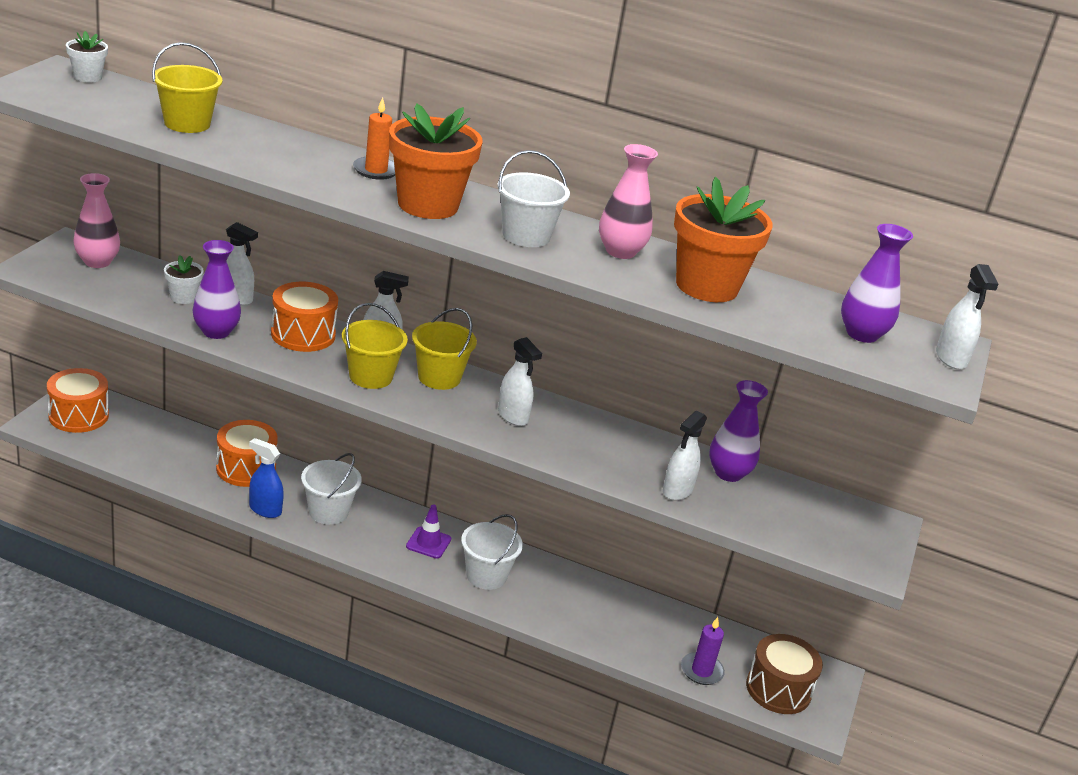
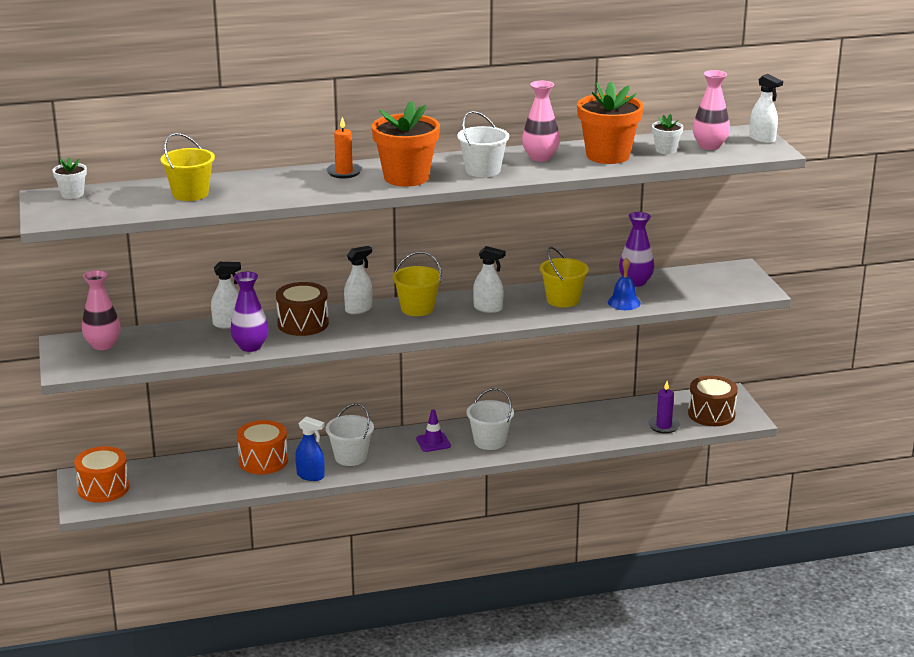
camera: 30 degrees left, 5 degrees down
white flower pot [164,255,204,304] -> white flower pot moved to [652,114,683,154]
blue spray bottle [249,438,284,518] -> blue spray bottle turned 150 degrees counterclockwise [295,416,325,481]
orange drum [271,282,338,352] -> brown drum [276,282,329,336]
yellow bucket [342,303,408,389] -> yellow bucket moved to [540,247,589,308]
white spray bottle [663,410,707,501] -> blue bell [608,257,641,310]
purple vase [841,224,913,343] -> pink vase [693,70,730,150]

